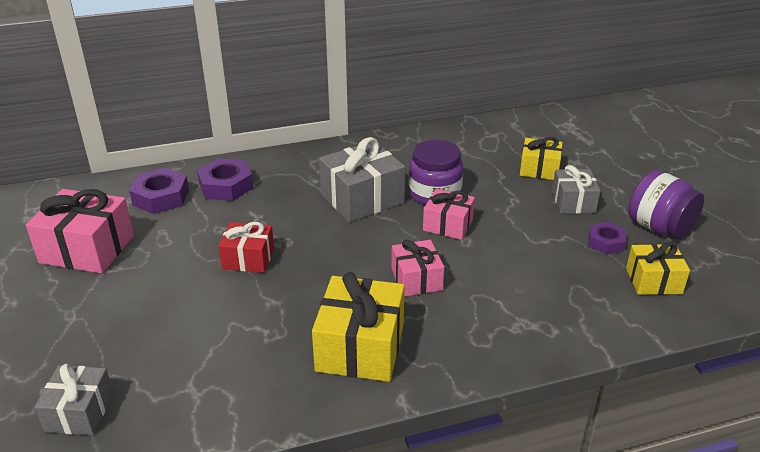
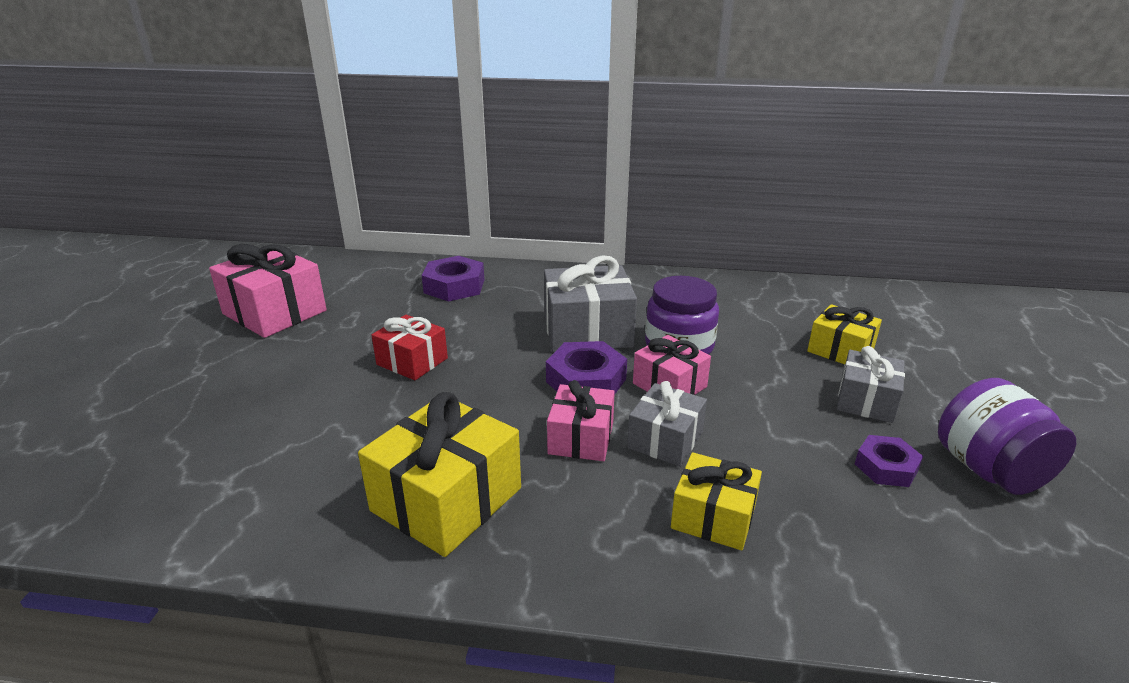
camera: 25 degrees right, 5 degrees down
grey gift [35,364,114,435] -> grey gift moved to [627,381,707,467]
purple nut [129,168,189,214] -> purple nut moved to [546,341,627,395]
yellow gift [626,242,690,295] -> yellow gift moved to [671,452,762,550]

